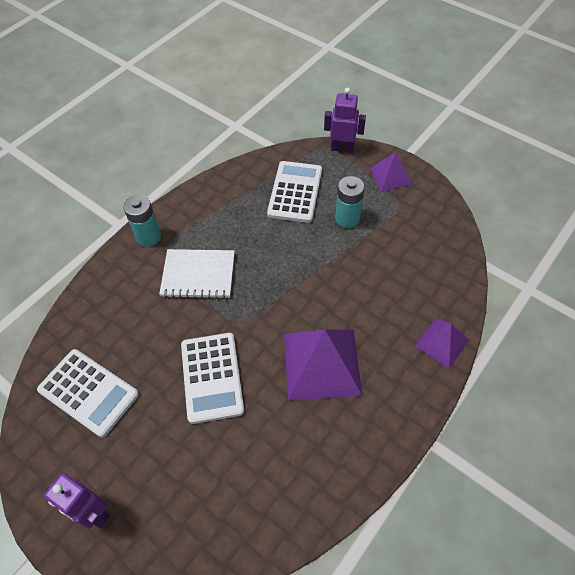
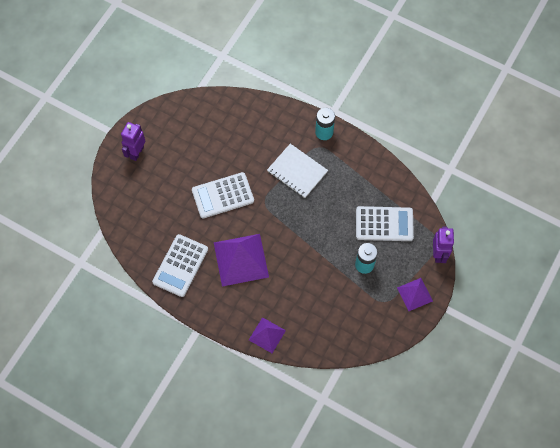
camera: 80 degrees right, 10 degrees up
white calculator [37,349,139,438] -> white calculator moved to [152,234,208,297]
white notebook [159,249,235,299] -> white notebook turned 45 degrees counterclockwise [267,144,328,198]

